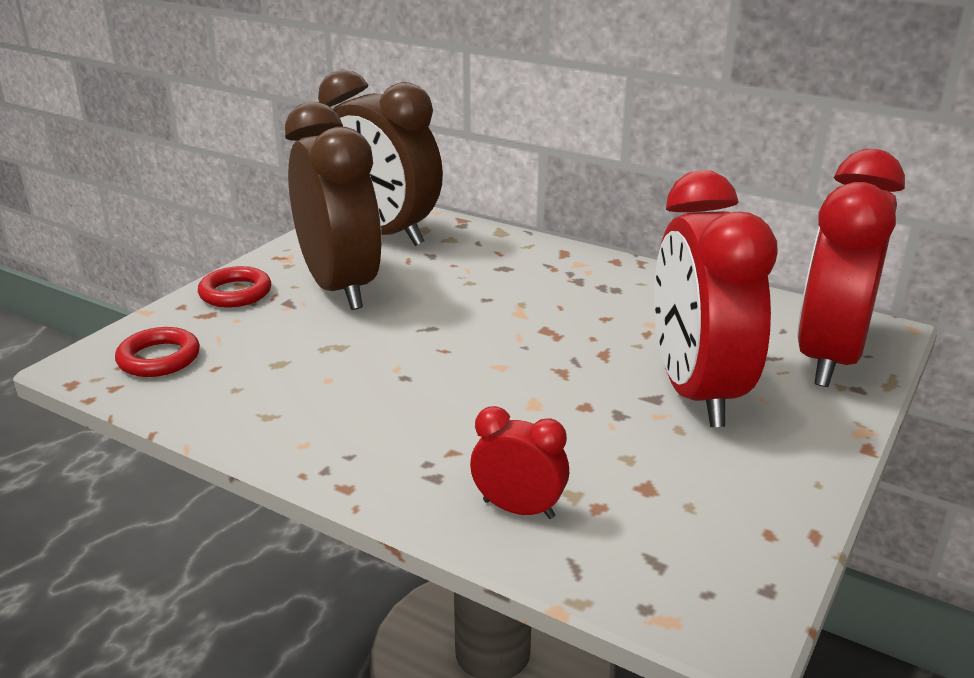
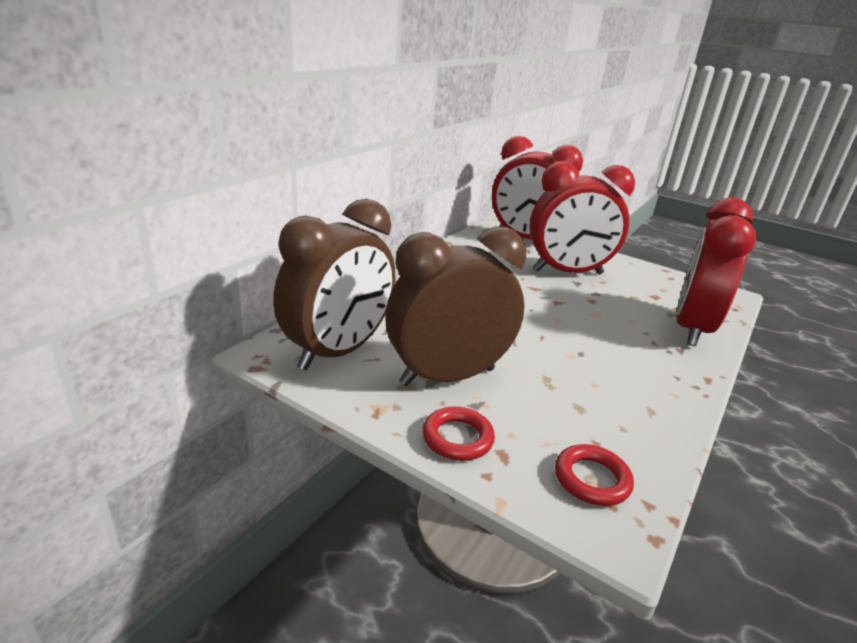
camera: 90 degrees left, 0 degrees up
red clock [470,406,569,519] -> red clock [676,197,756,346], size x2.22

